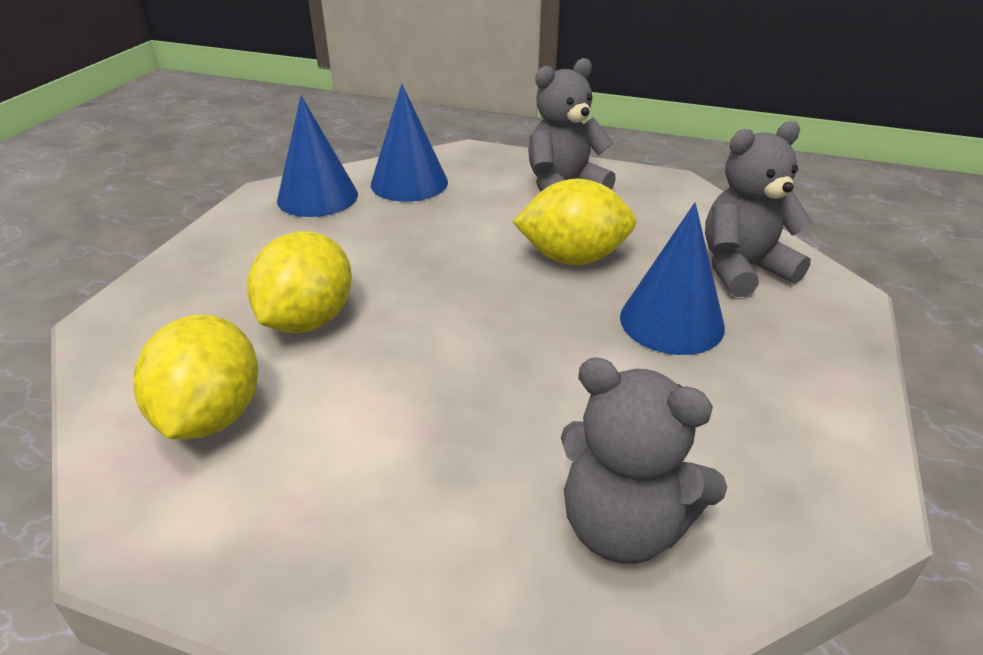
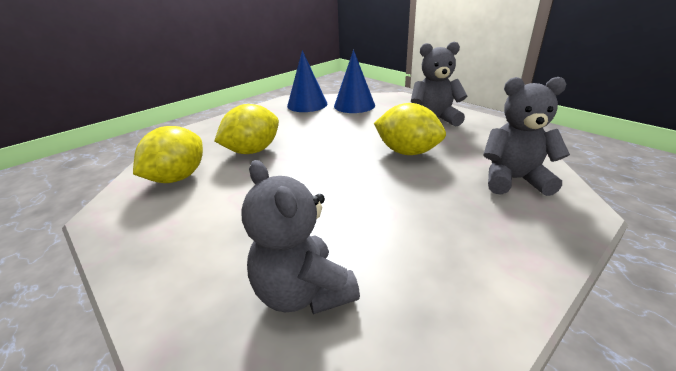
camera: 30 degrees right, 5 degrees down
blue cone [620,203,725,355] -> none

